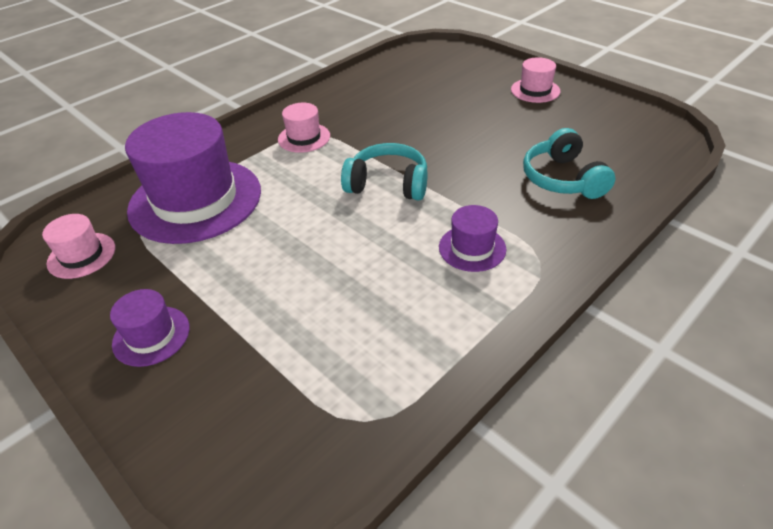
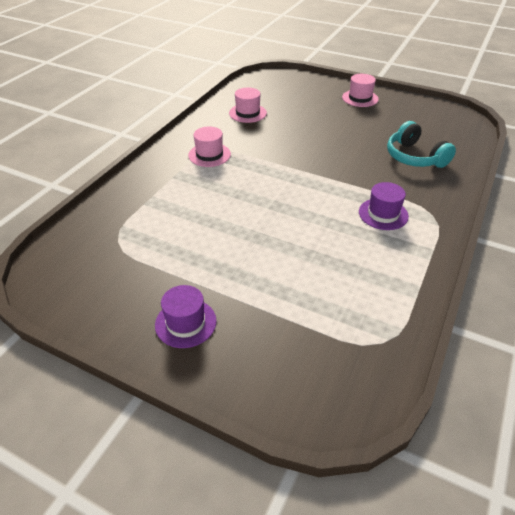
camera: 20 degrees left, 0 degrees up
pink hat [42,214,115,279] -> pink hat moved to [229,87,267,123]
purple hat [125,112,261,244] -> none
turquoise headphones [341,143,427,200] -> none

